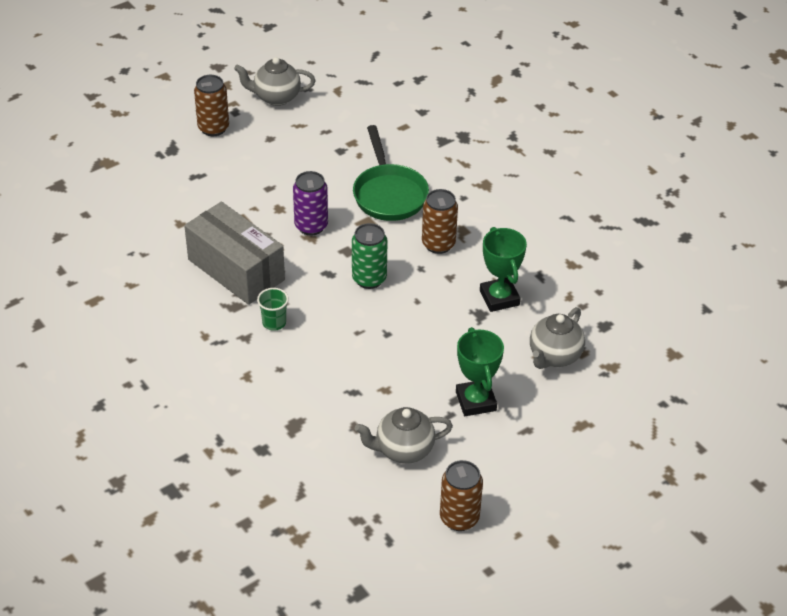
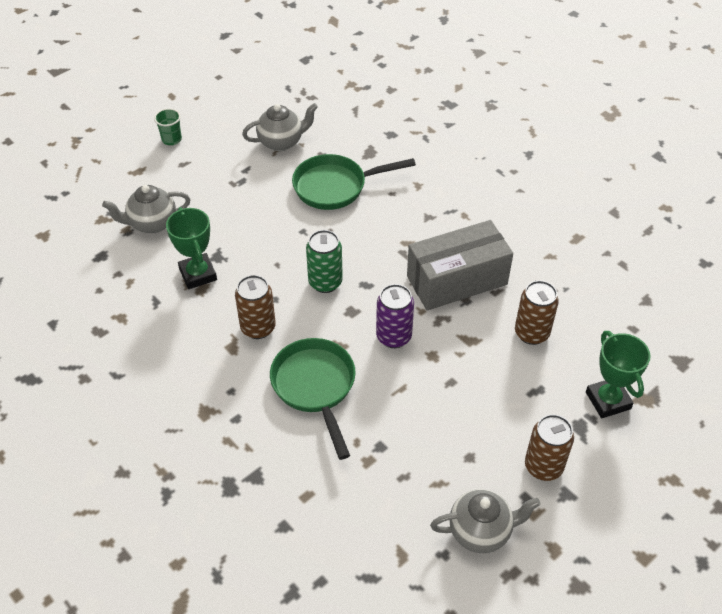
camera: 175 degrees right, 5 degrees up
grey box [184,202,285,305] -> grey box turned 60 degrees counterclockwise [407,220,513,310]
green cup [257,288,289,331] -> green cup moved to [154,108,182,145]
brown can [440,460,483,531] -> brown can moved to [515,280,559,345]
green trophy [456,327,504,416] -> green trophy moved to [586,331,650,418]
grey teapot [530,307,585,369] -> grey teapot turned 135 degrees counterclockwise [102,185,190,233]
none -> green pan [292,154,416,210]

